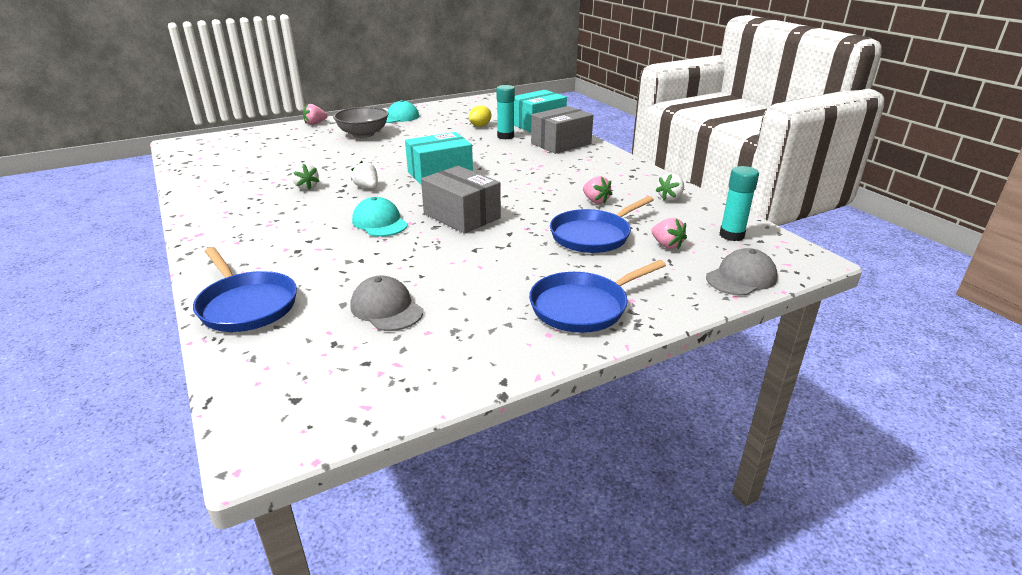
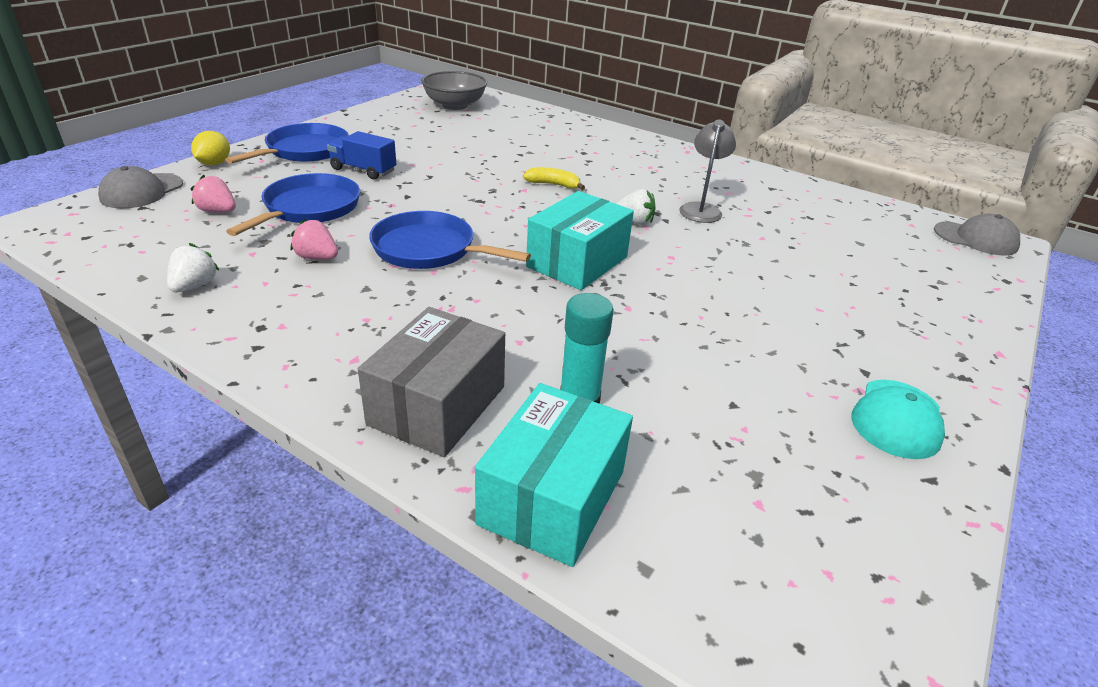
camera: 150 degrees right, 5 degrees up
blue pan [193,247,297,332] -> blue pan moved to [369,211,531,269]
white strawberry [292,163,319,190] -> grey lamp [679,120,736,223]
pink strawberry [303,104,327,125] -> none
grey bowl [333,107,389,138] -> grey bowl moved to [421,71,487,110]
grey cap [350,275,423,331] -> grey cap moved to [934,214,1020,256]
turquoise cap [352,197,408,237] -> yellow banana [523,167,585,190]
grey box [421,166,501,234] -> none
yellow lemon [469,105,491,127] -> yellow lemon moved to [191,131,230,165]
turquoise glue stick [720,166,759,241] -> none
none -> blue truck [327,131,396,180]

